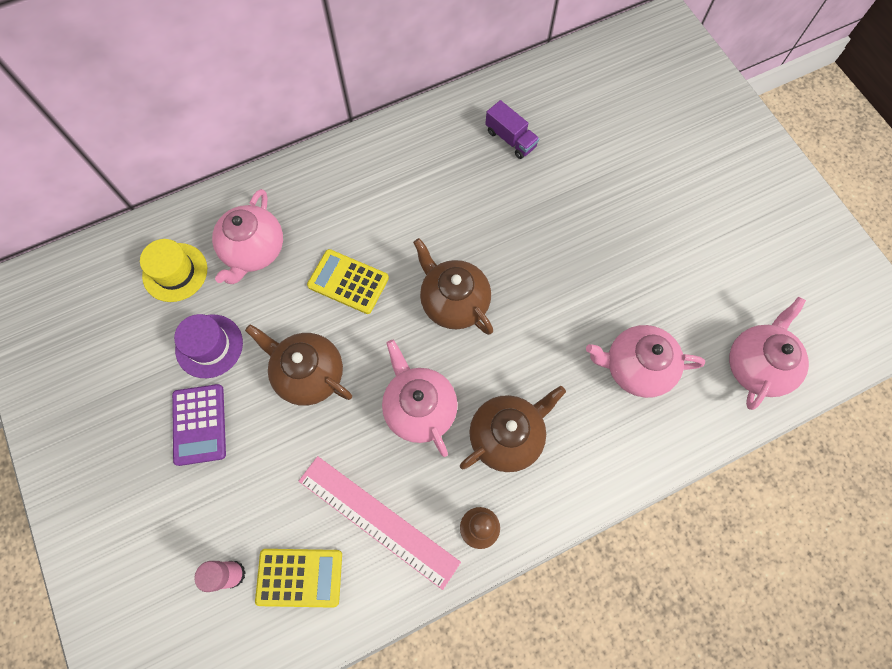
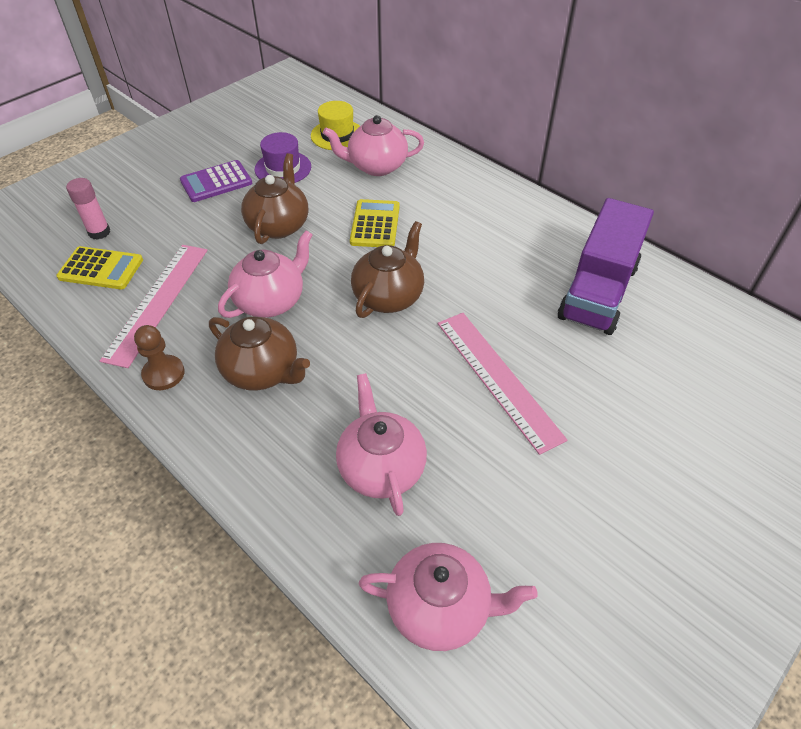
camera: 70 degrees right, 20 degrees down
yellow calculator [255,549,342,608] -> yellow calculator turned 60 degrees counterclockwise [56,246,143,289]
purple truck [485,100,539,159] -> purple truck [558,198,654,335], size x2.10
none -> pink ruler [438,313,567,455]

